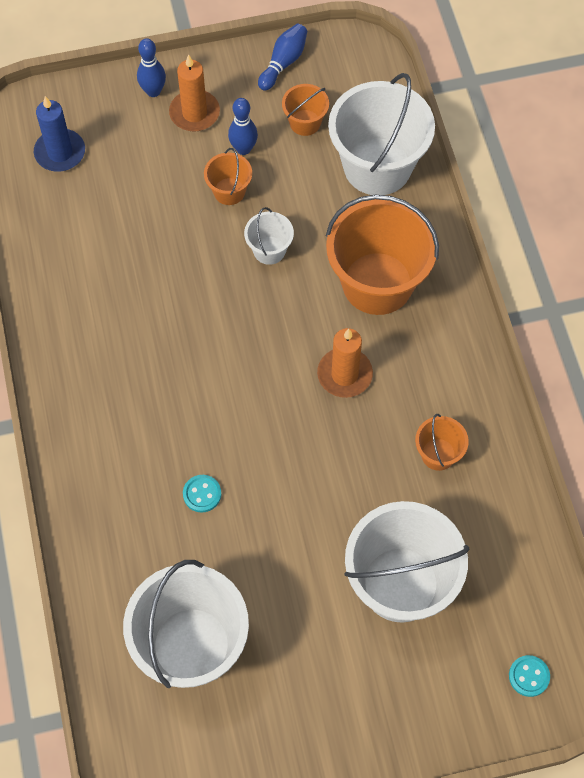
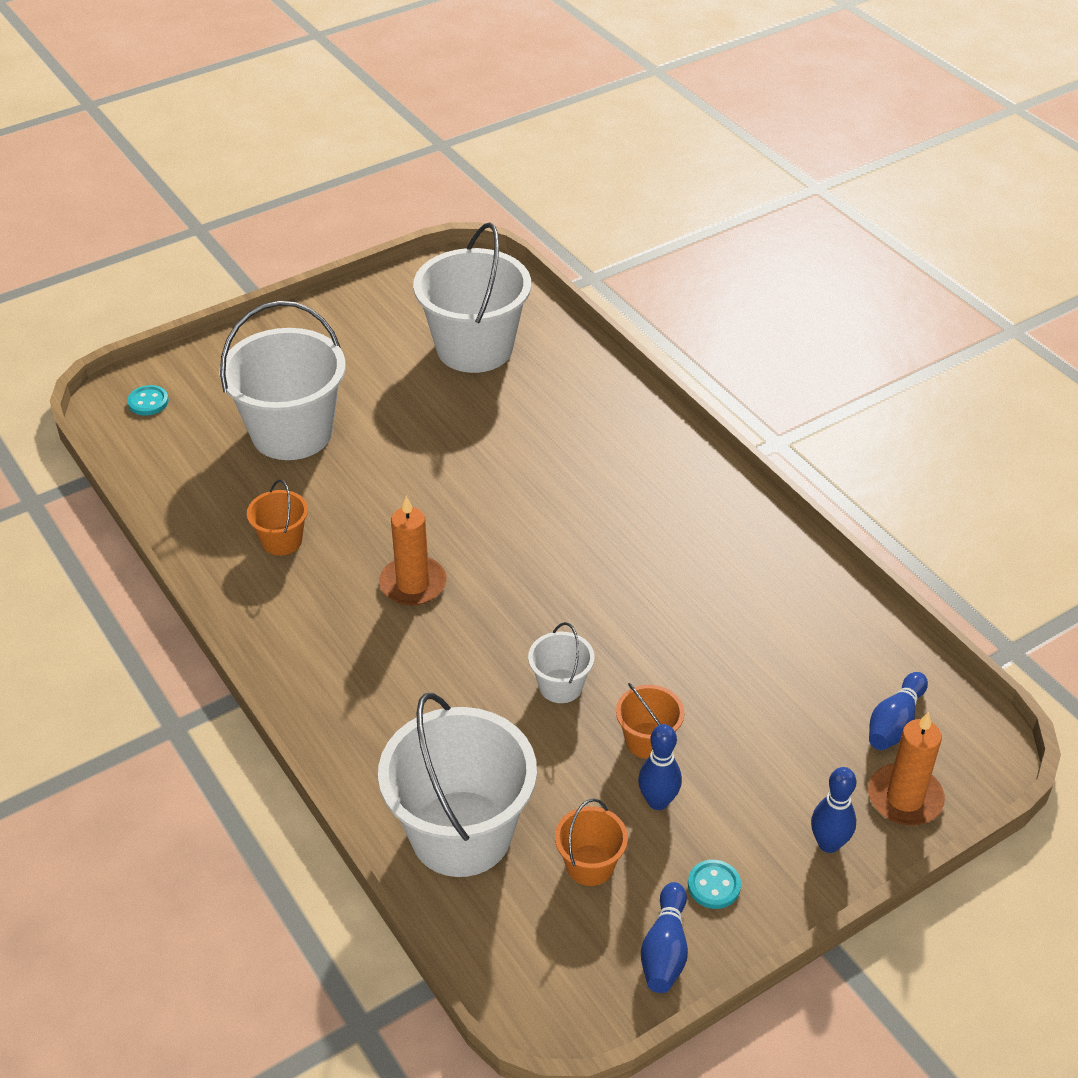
camera: 160 degrees right, 20 degrees down
blue candle [34,96,85,172] -> blue bowling pin [869,672,928,750]
orange candle [169,54,220,132] -> orange candle moved to [868,711,945,825]
turquoise button [183,475,221,512] -> turquoise button moved to [688,860,741,909]
orange bucket [326,195,439,315] -> none

